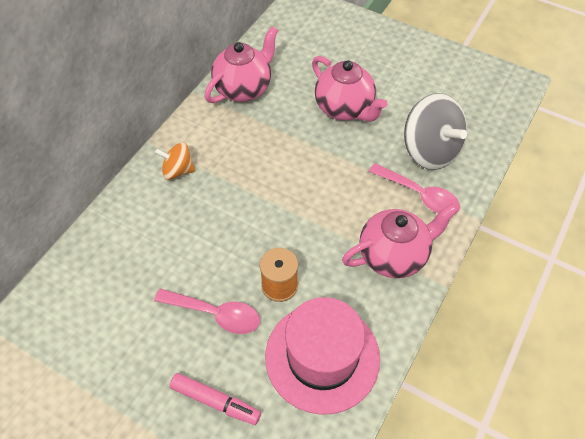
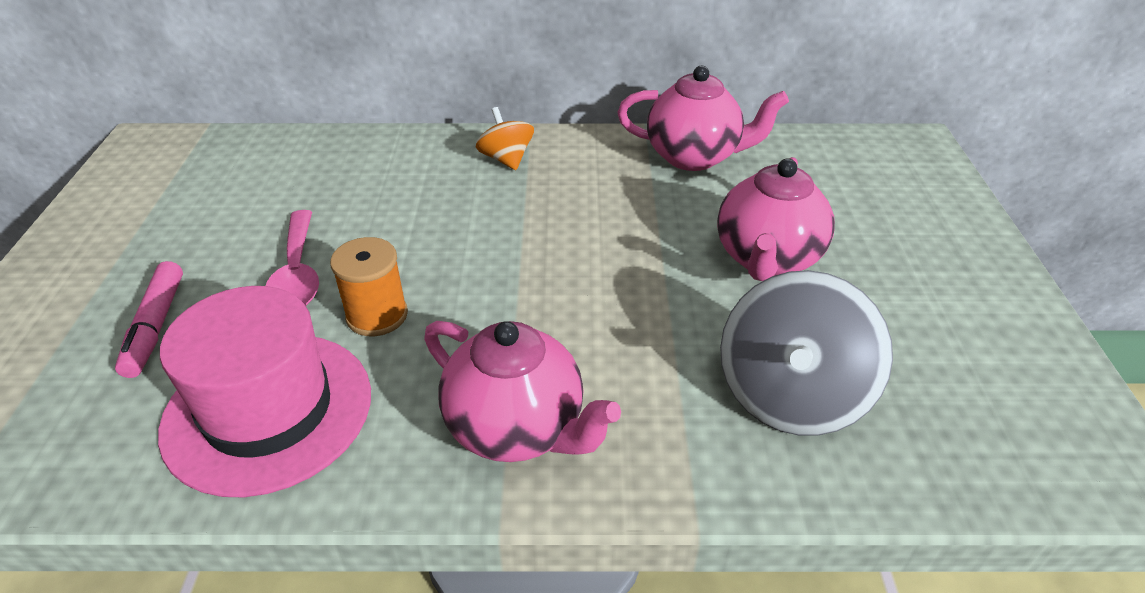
camera: 60 degrees right, 15 degrees down
pink spoon [369,163,460,214] -> none

